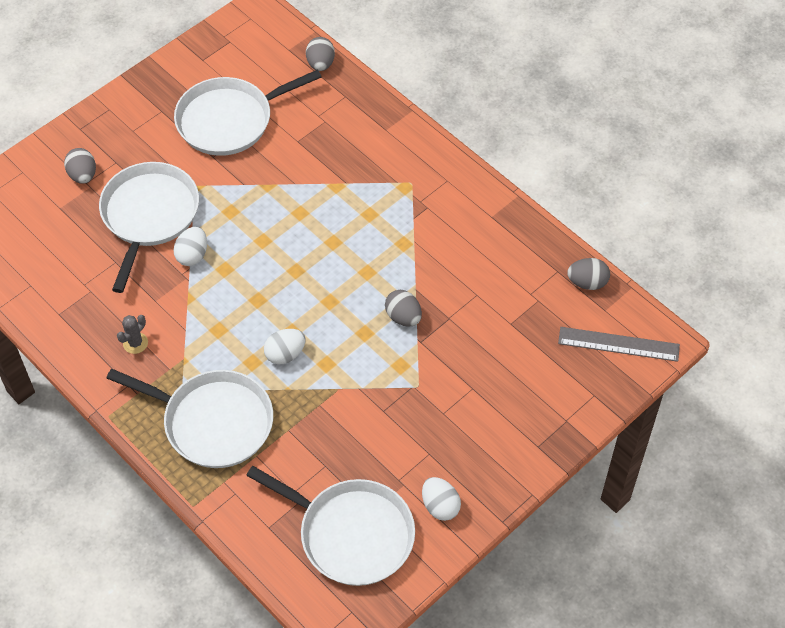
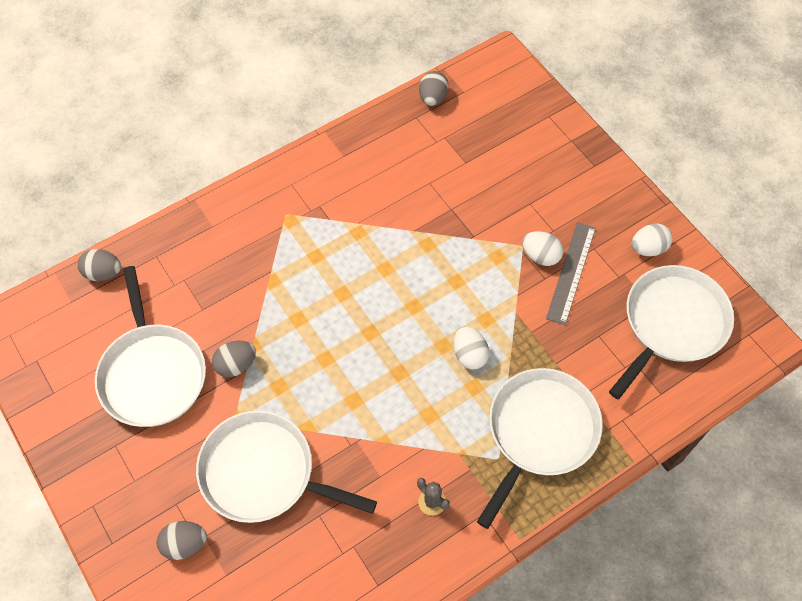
camera: 80 degrees left, 5 degrees up
white egg [174,227,207,266] -> white egg moved to [522,231,563,266]
grey egg [385,290,422,327] -> grey egg moved to [212,341,256,377]
grey ruler [558,327,680,362] -> grey ruler moved to [546,222,596,325]

